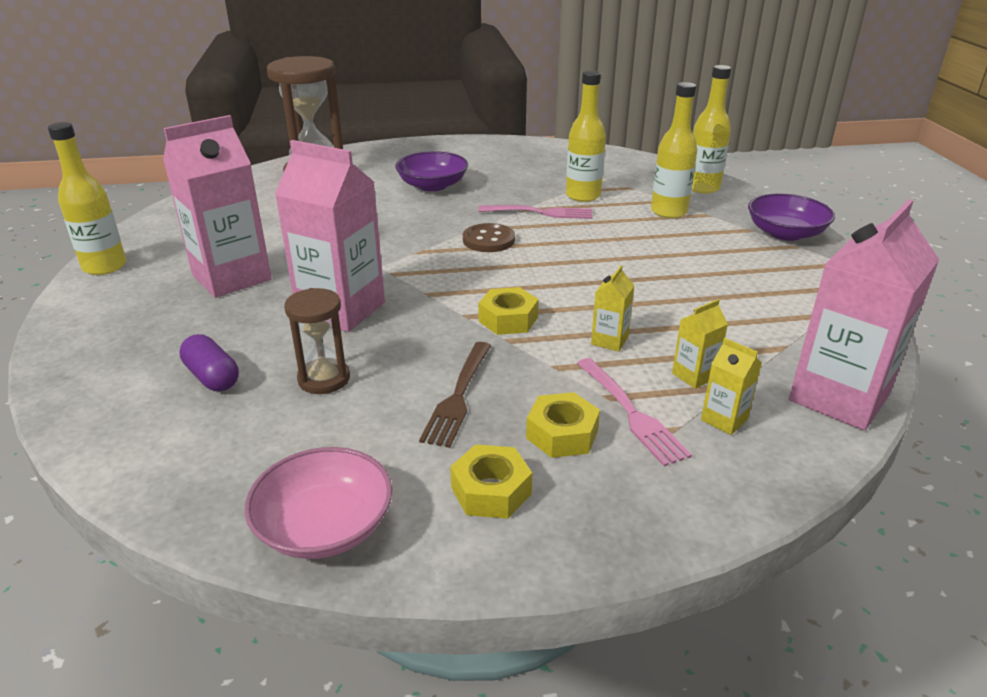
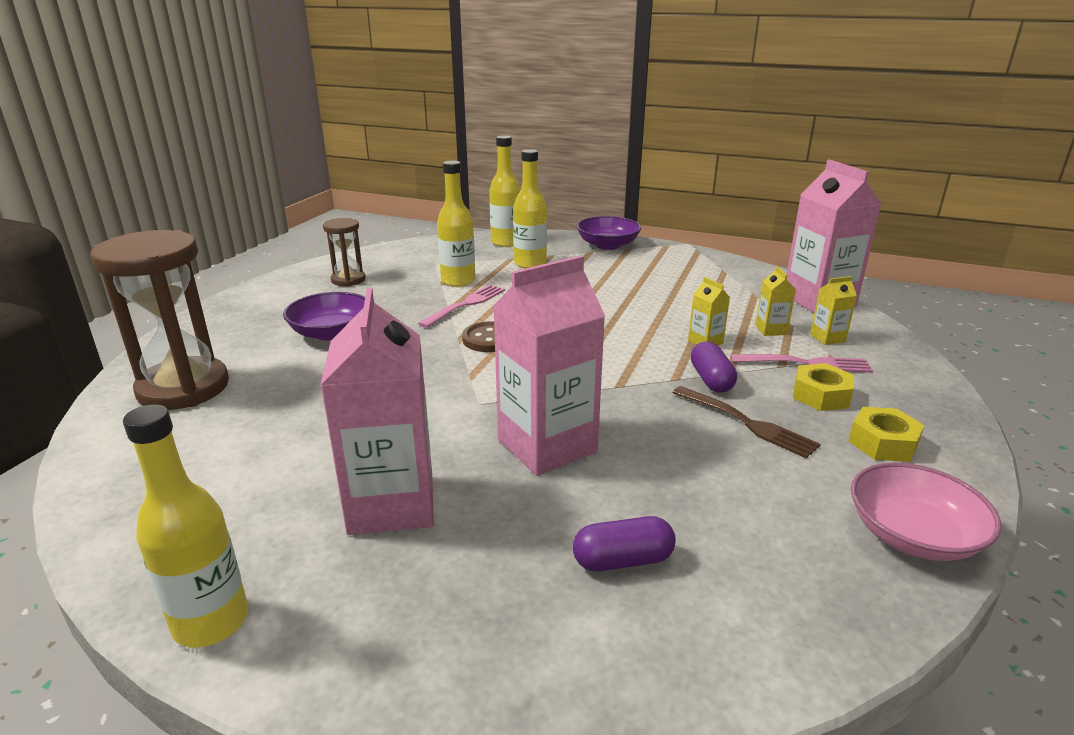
camera: 60 degrees left, 5 degrees down
brown hourglass [284,288,350,394] -> brown hourglass moved to [323,218,366,286]
yellow nut [478,287,539,335] -> none
none -> purple capsule [691,341,737,393]

